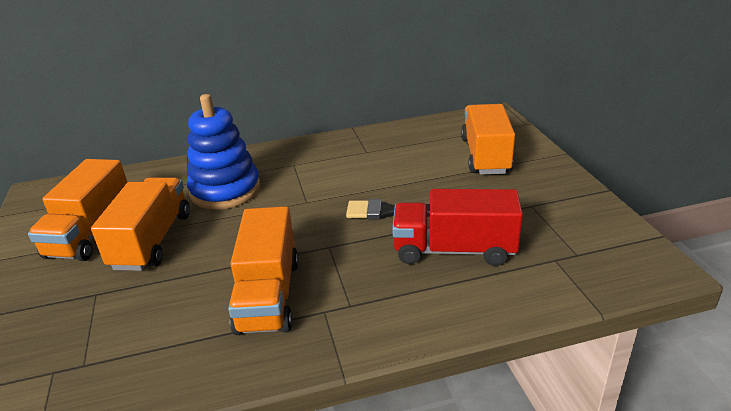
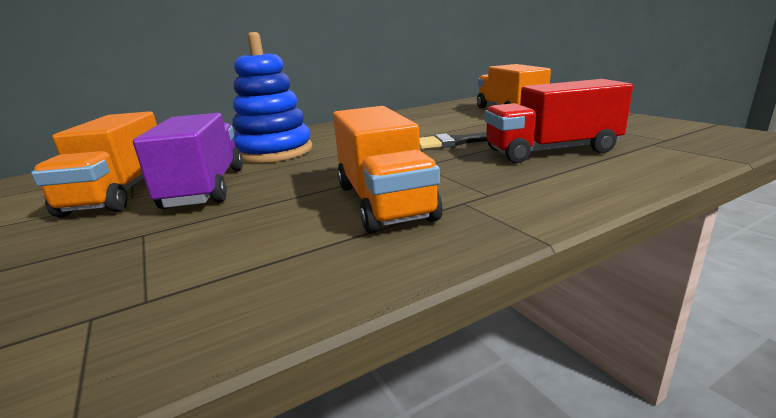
camera: 15 degrees left, 10 degrees down
orange truck [91,177,190,271] -> purple truck [133,113,243,209]

